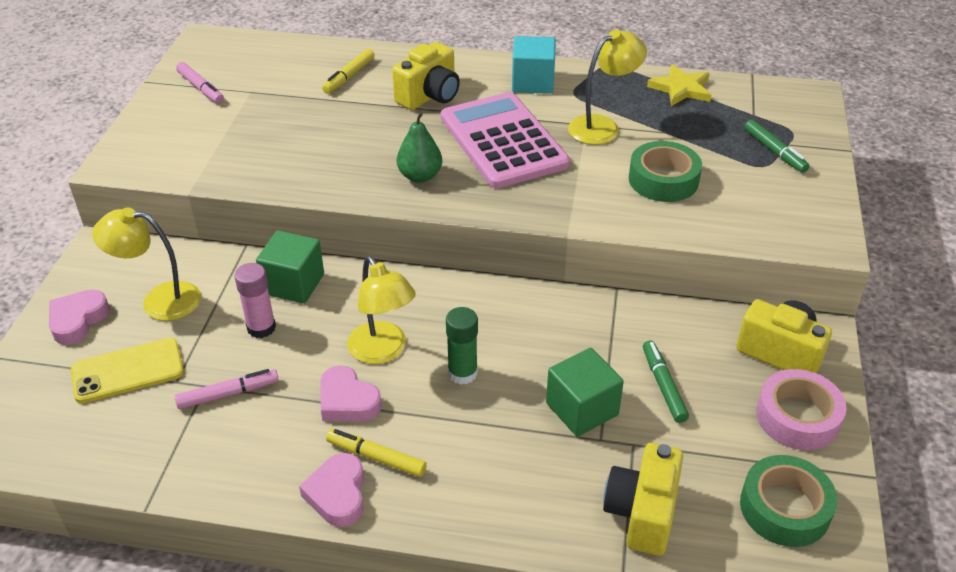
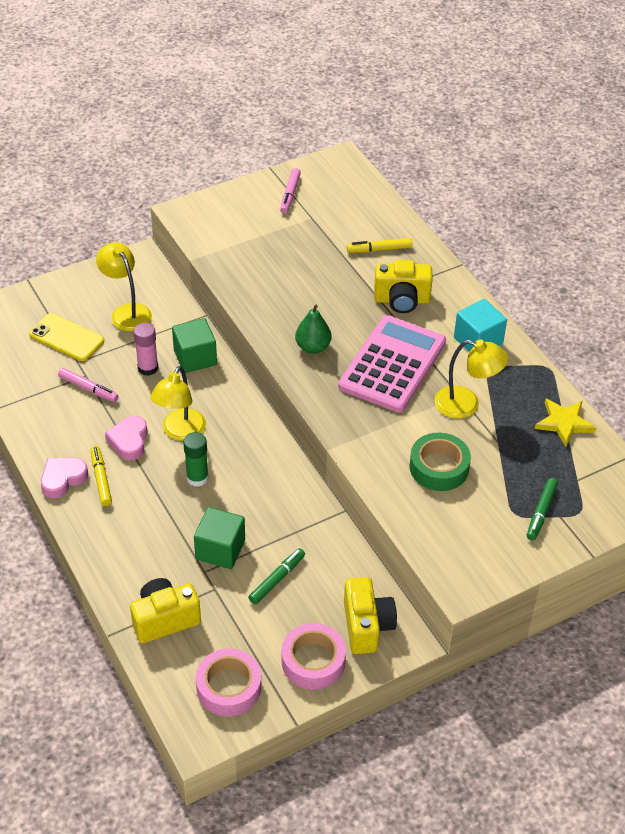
camera: 50 degrees right, 5 degrees up
pink heart [49,290,110,345] -> none
green tape [740,455,837,547] -> pink tape [196,648,261,716]

